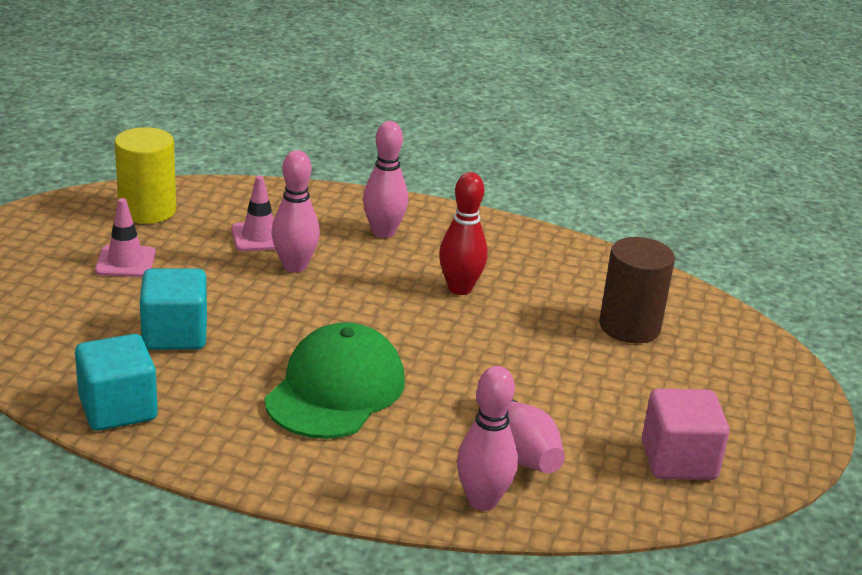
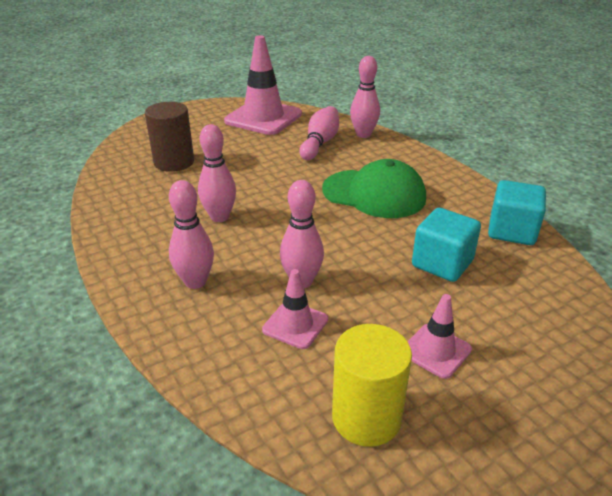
camera: 135 degrees left, 5 degrees up
green cap [265,322,405,439] -> green cap turned 135 degrees counterclockwise [322,159,426,218]
red bowling pin [439,172,488,295] -> pink bowling pin [198,124,236,222]
pink cube [642,389,729,480] -> pink traffic cone [224,35,302,135]

